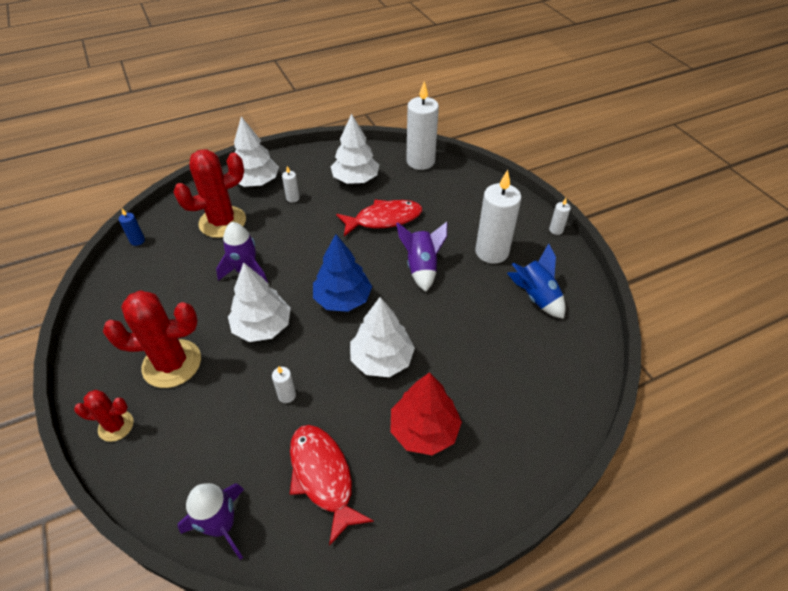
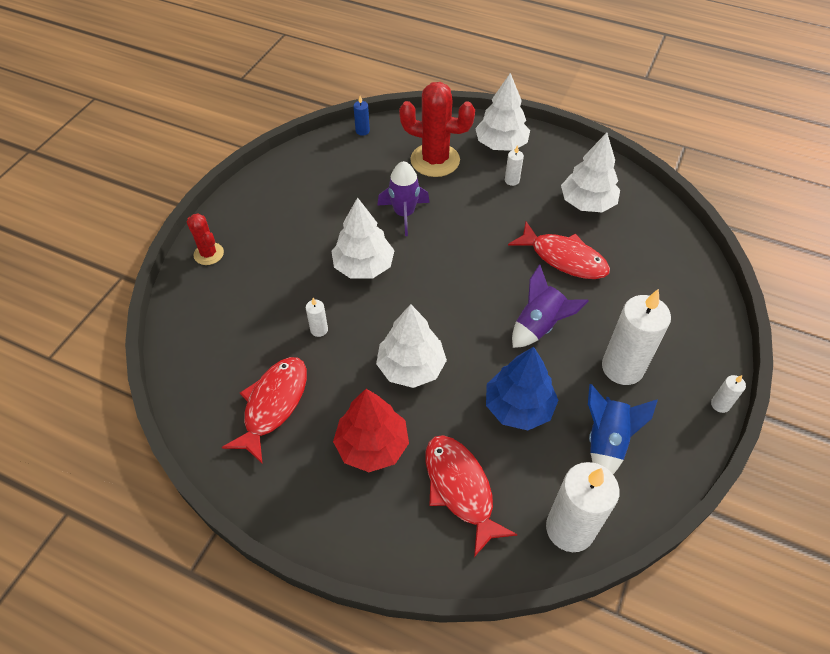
camera: 50 degrees right, 5 degrees up
red cactus [103,290,201,388] -> none
purple rocket [178,483,244,560] -> none
blue tree [313,234,372,312] -> blue tree moved to [486,347,558,431]
white candle [406,81,439,170] -> white candle moved to [546,462,619,552]
none -> red fish [426,435,518,557]

